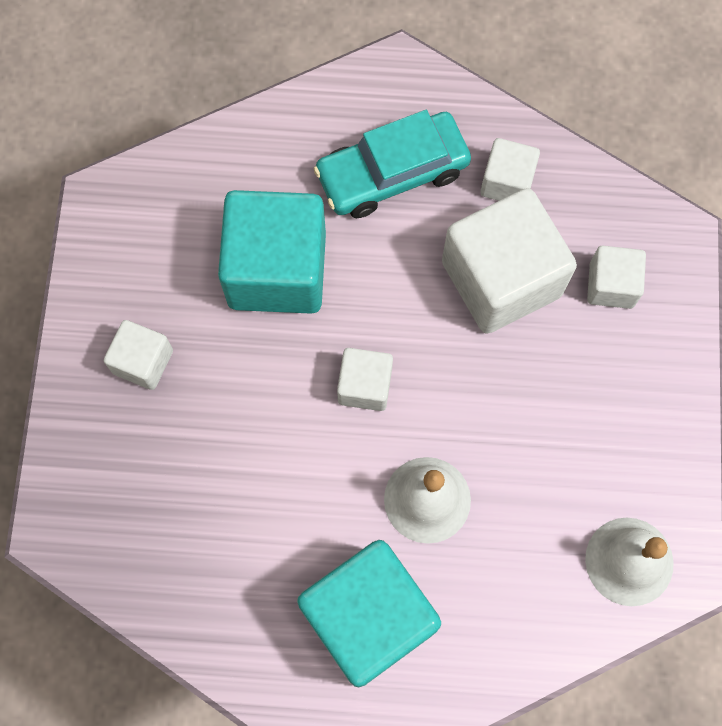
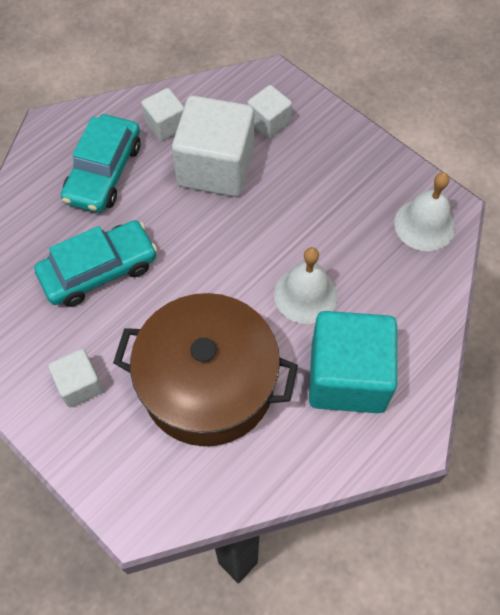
camera: 50 degrees left, 10 degrees down
turquoise cube [218,190,326,314] -> turquoise car [34,220,157,307]
white cube [337,348,393,411] -> none
none -> brown pot [113,293,298,446]

